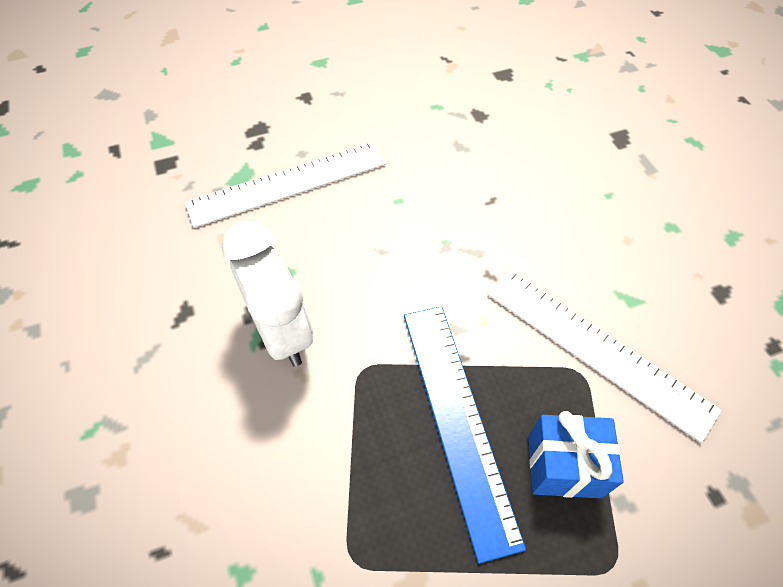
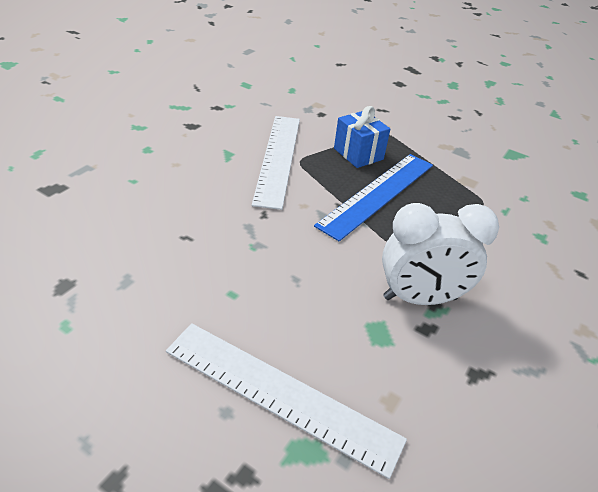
camera: 130 degrees left, 15 degrees down
white clock [222,221,313,367] -> white clock turned 120 degrees counterclockwise [382,203,499,305]

